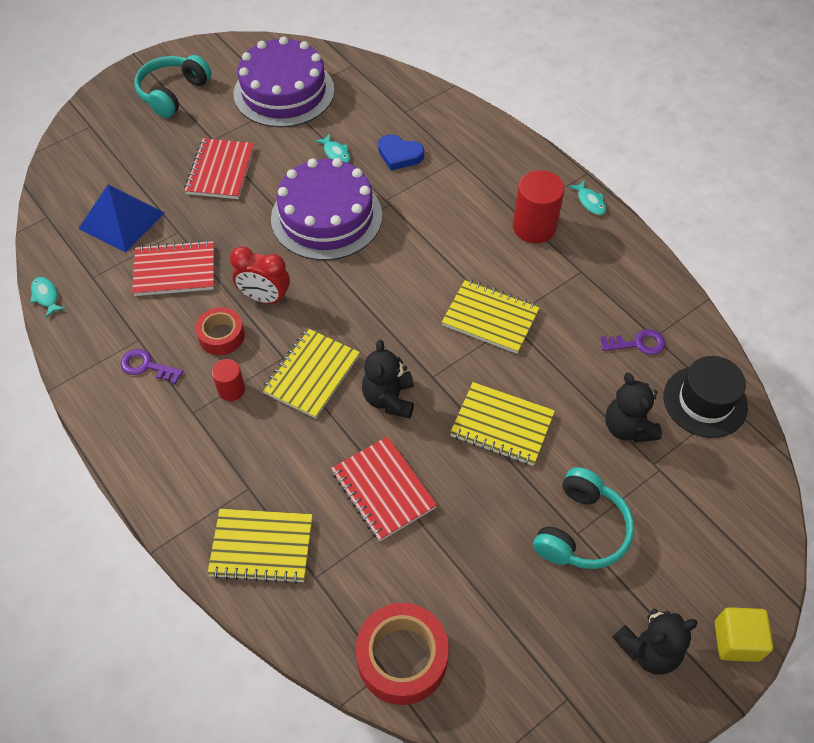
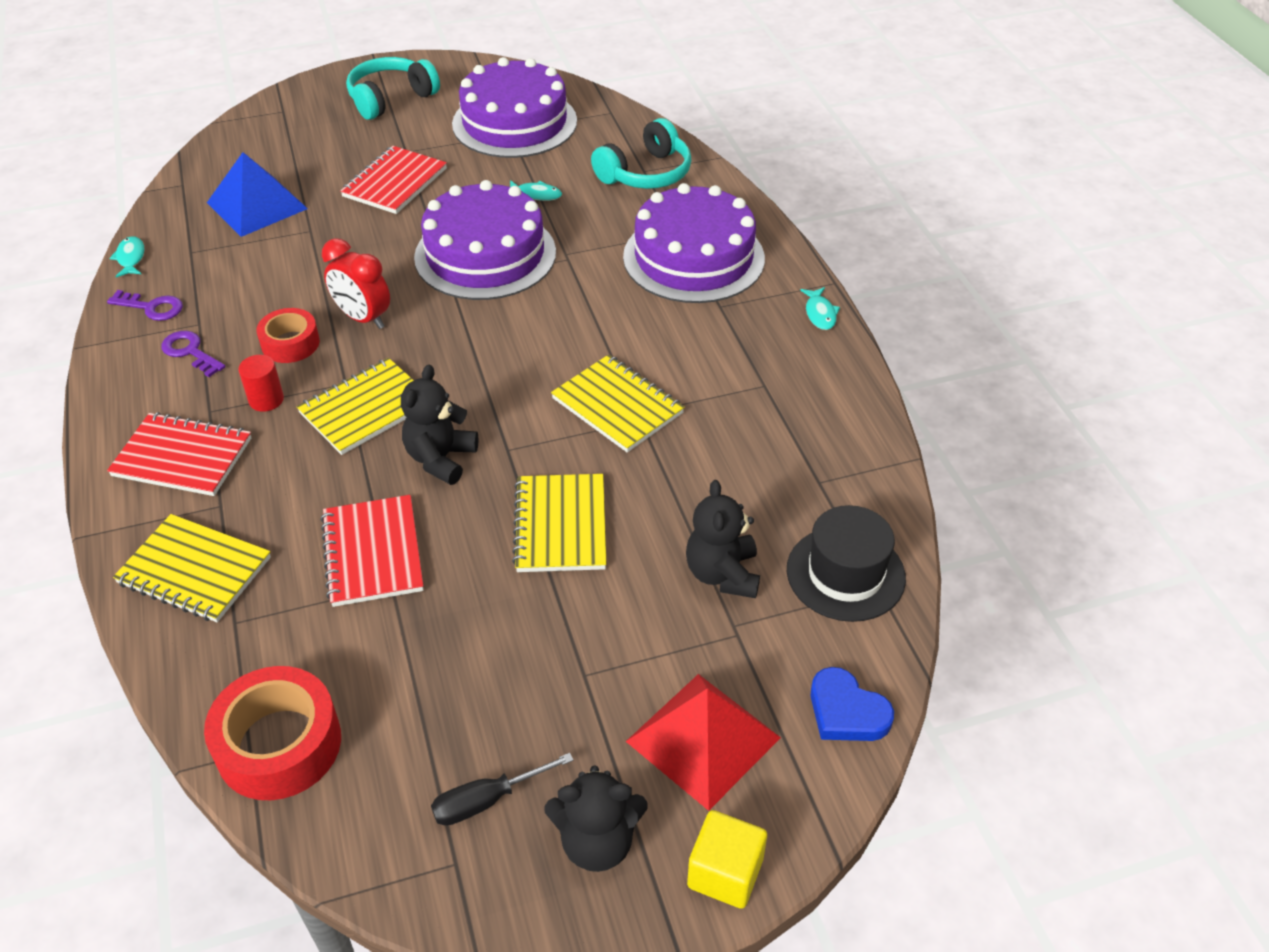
camera: 20 degrees right, 10 degrees down
red notebook [132,240,214,296] -> red notebook moved to [107,412,251,496]
turquoise fish [315,134,350,163] -> turquoise fish turned 60 degrees counterclockwise [510,180,562,201]
blue heart [378,134,424,170] -> blue heart moved to [811,667,894,741]
yellow notebook [450,382,555,466] -> yellow notebook turned 45 degrees clockwise [512,474,606,572]
red cylinder [513,170,565,243] -> none
turquoise headphones [533,467,634,569] -> turquoise headphones moved to [591,118,692,189]
purple key [601,329,665,355] -> purple key moved to [107,290,183,321]
none -> black screwdriver [431,753,573,826]
none -> purple cake [623,183,765,303]
none -> red pyramid [626,674,781,811]

